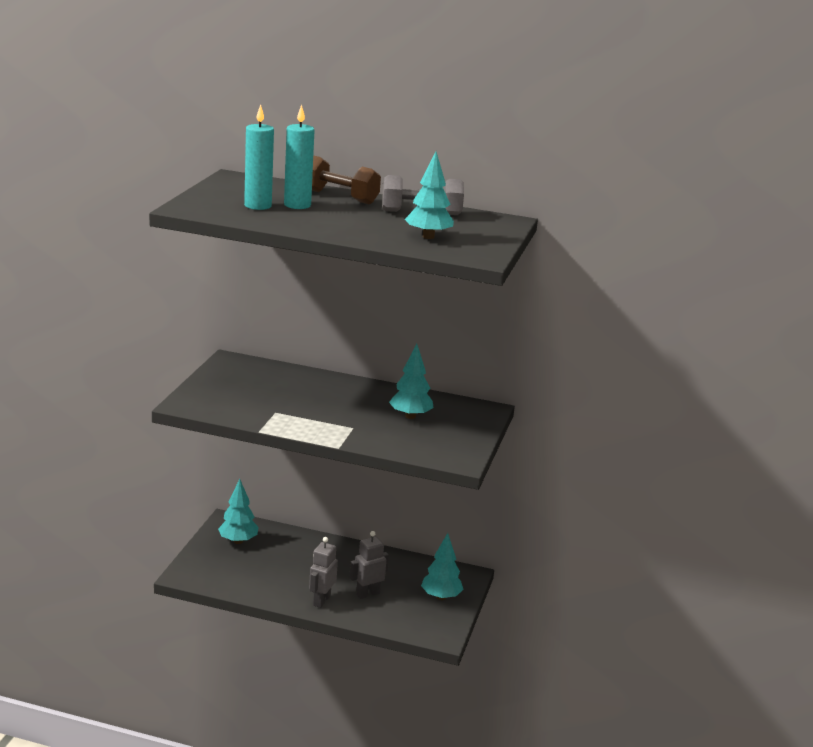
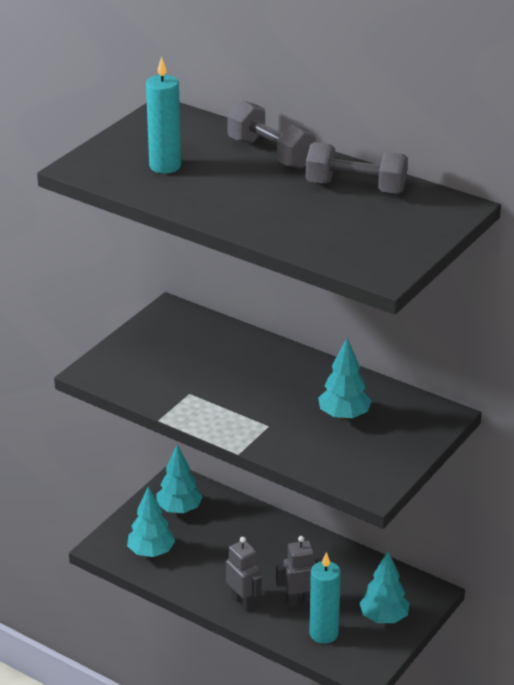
camera: 20 degrees right, 10 degrees up
turquoise candle [284,105,314,209] -> turquoise candle moved to [309,552,341,644]
grey robot [309,537,338,608] -> grey robot turned 105 degrees clockwise [226,537,261,612]
brown dumbbell [312,155,381,205] -> grey dumbbell [227,100,316,169]
turquoise tree [405,151,454,239] -> turquoise tree moved to [127,486,175,557]

